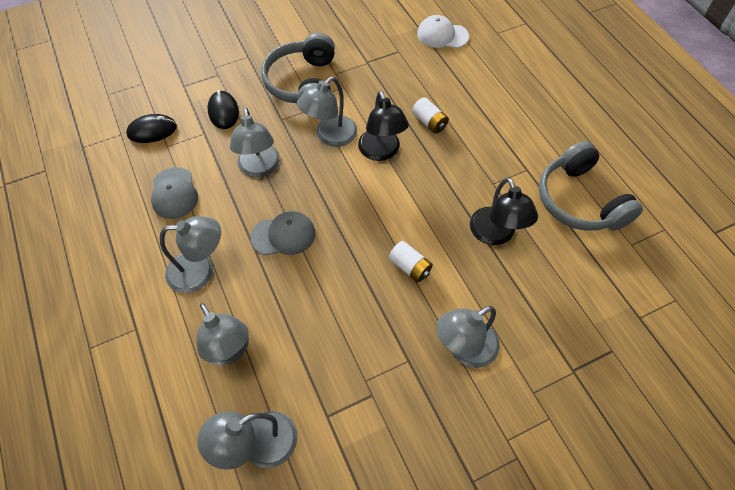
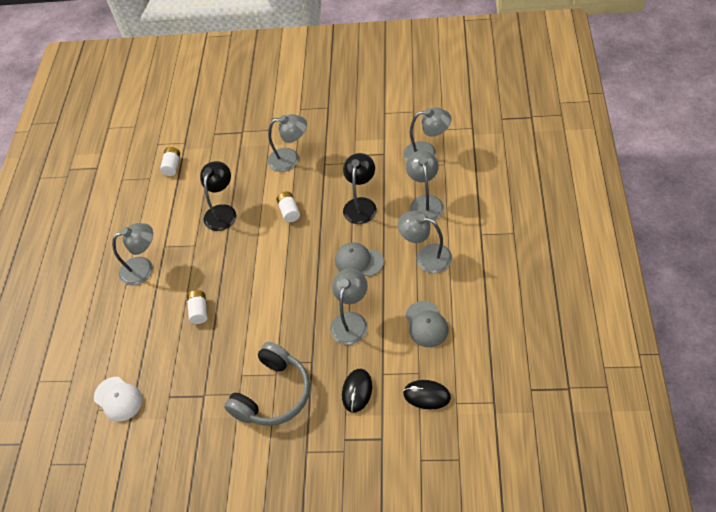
camera: 145 degrees left, 5 degrees down
grey cap [151,167,198,219] -> grey cap turned 150 degrees clockwise [405,301,448,347]
grey lamp [297,76,357,147] -> grey lamp moved to [112,223,153,286]
black lamp [358,91,409,161] -> black lamp moved to [343,153,377,224]
grey headphones [539,141,643,231] -> none
none -> white battery [160,147,180,176]

